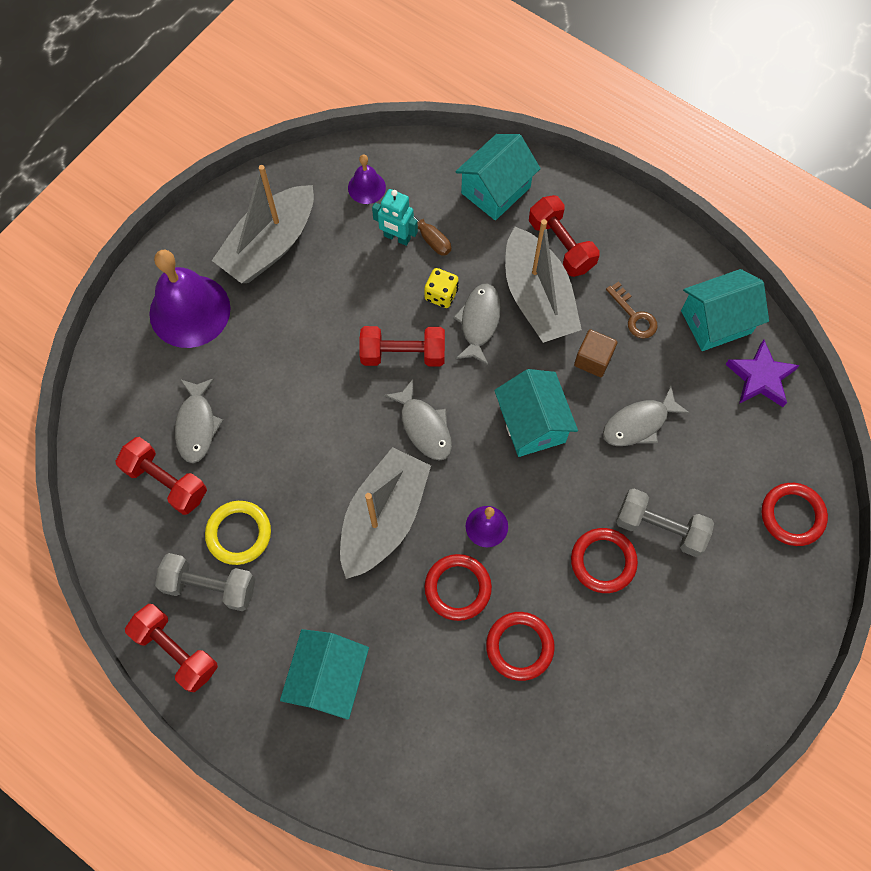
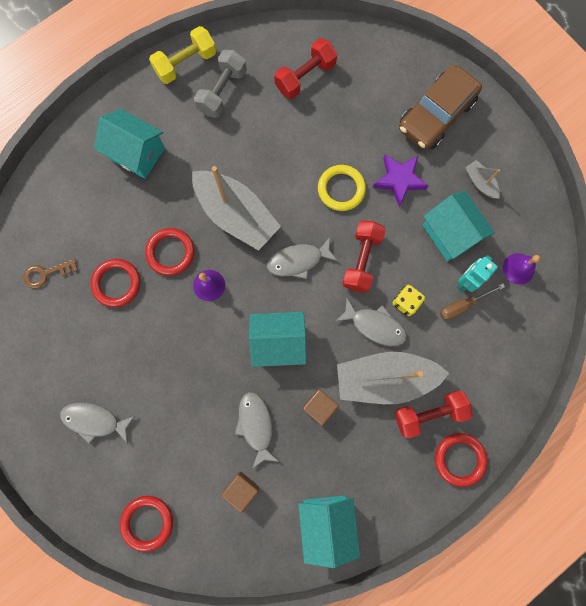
camera: 105 degrees right, 10 degrees up
red dumbbell [125,604,218,692] -> yellow dumbbell [149,26,216,84]
purple bell [149,250,230,348] -> brown car [399,65,482,150]
grey fish [175,378,223,463] -> grey fish moved to [60,402,135,444]
yellow ring [205,501,271,565] -> yellow ring moved to [318,165,366,211]
grey boat [212,165,314,283] -> grey boat [465,160,500,199], size x0.44
turquoise house [455,134,541,220] -> turquoise house moved to [423,191,495,261]
red ring [571,528,638,593] -> red ring moved to [435,433,487,487]
brown key [606,281,657,338] -> brown key moved to [23,259,78,289]
grey dumbbell [616,489,714,557] -> none
purple star [725,340,800,407] -> purple star moved to [373,154,428,207]
none -> brown cube [221,471,259,513]

